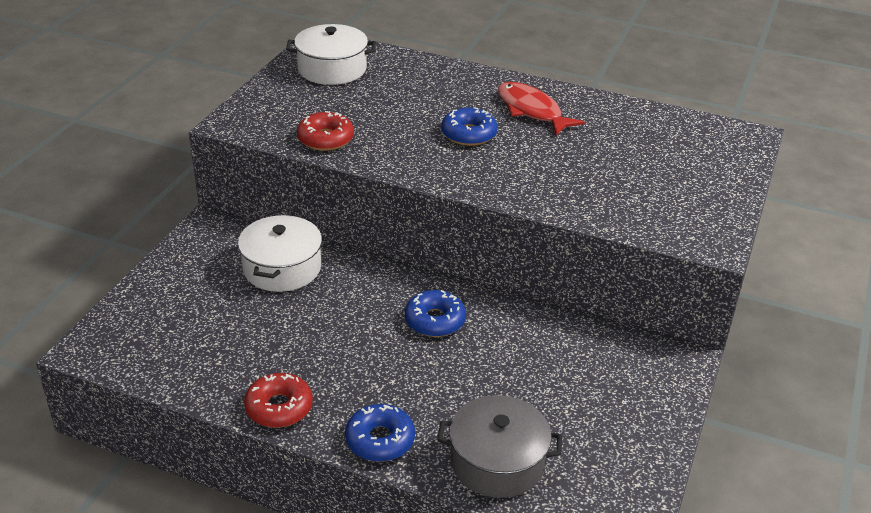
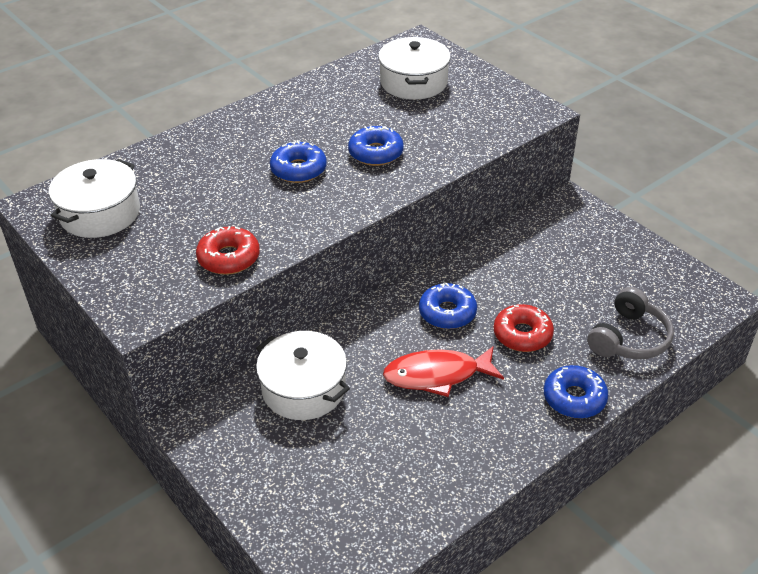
camera: 60 degrees left, 5 degrees up
red donut [244,373,313,428] -> red donut moved to [494,304,554,352]
grey pot [437,395,562,498] -> grey headphones [587,287,674,360]
red fish [497,82,585,135] -> red fish moved to [383,346,504,397]
none -> blue donut [348,126,404,166]
none -> white pot [378,37,451,100]

